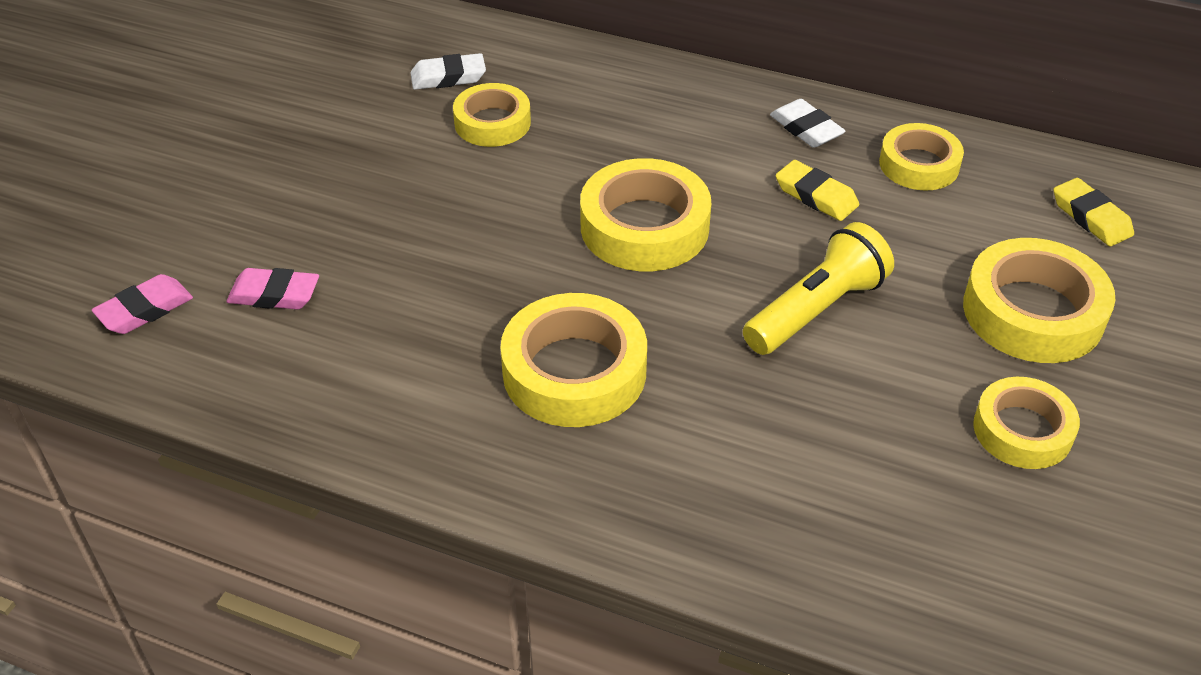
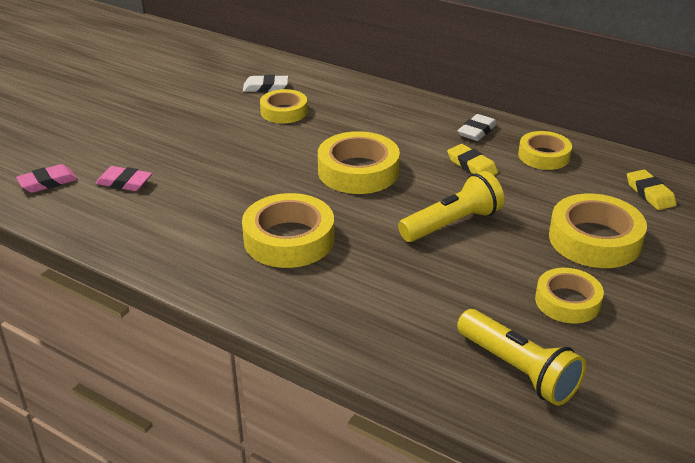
camera: 10 degrees right, 10 degrees down
white eraser [770,99,846,148] -> white eraser turned 60 degrees clockwise [458,114,497,141]
none -> yellow flashlight [457,309,586,406]

